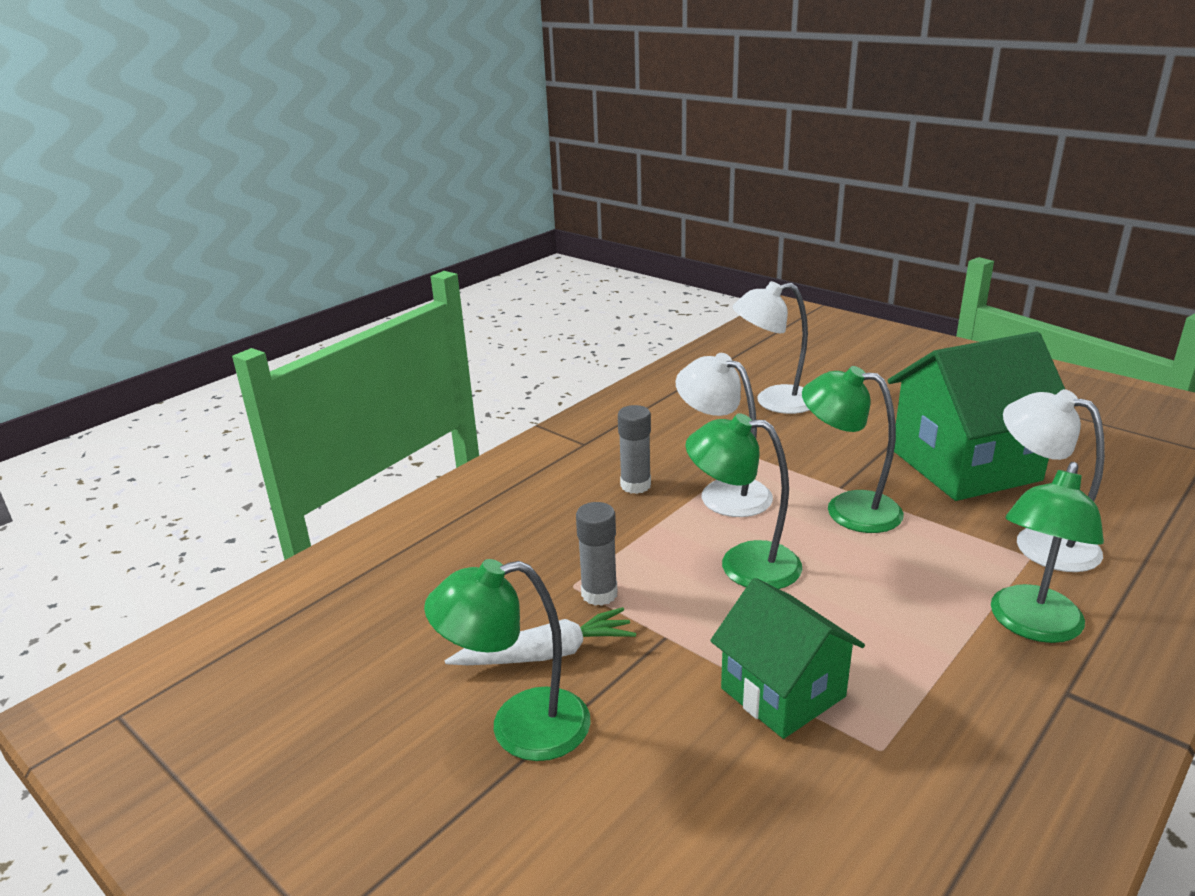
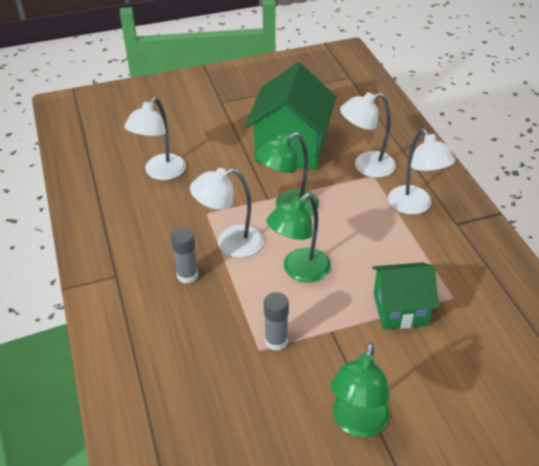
camera: 60 degrees left, 15 degrees up
white carrot [445,607,636,665] -> none
green lamp [991,462,1104,643] -> white lamp [388,129,455,215]

